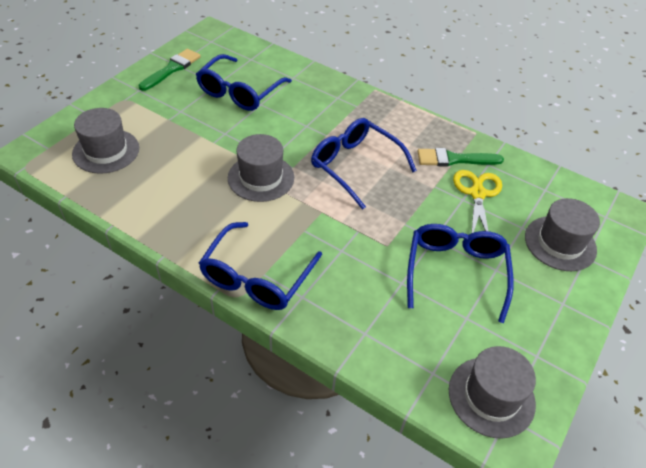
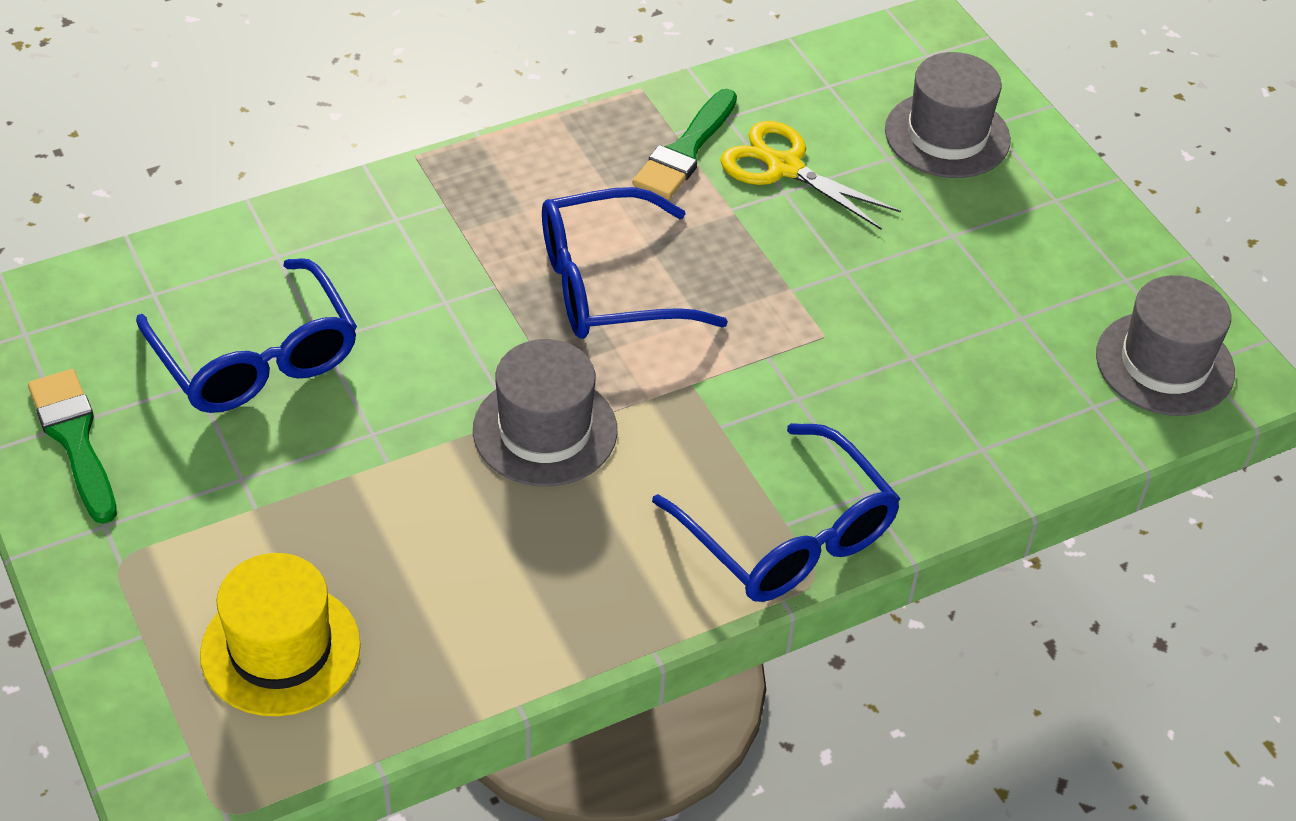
camera: 60 degrees left, 0 degrees up
grey hat [72,108,139,174] -> yellow hat [200,553,361,716]
blue glasses [407,224,514,323] -> none

